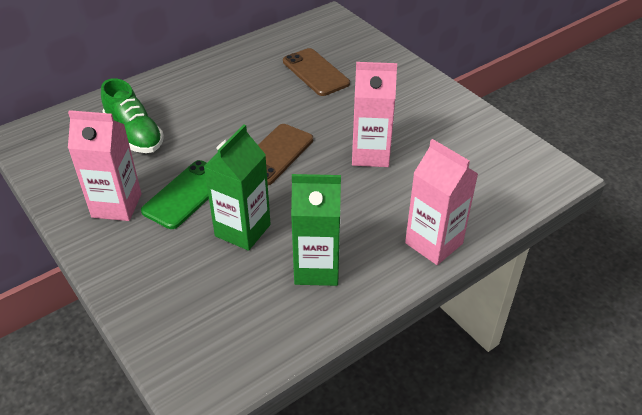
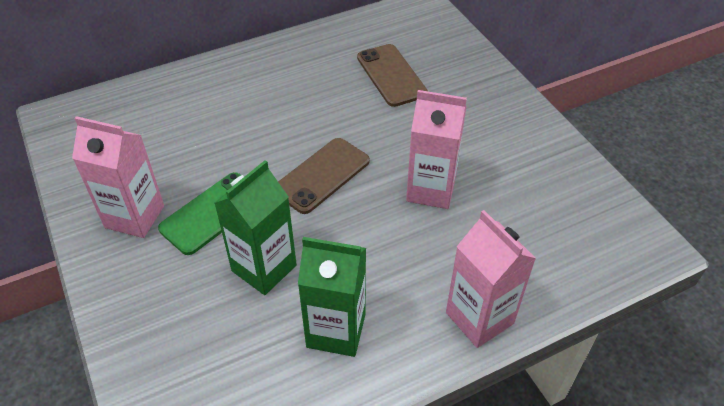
camera: 10 degrees right, 5 degrees up
green shoe [101,78,164,153] -> none

